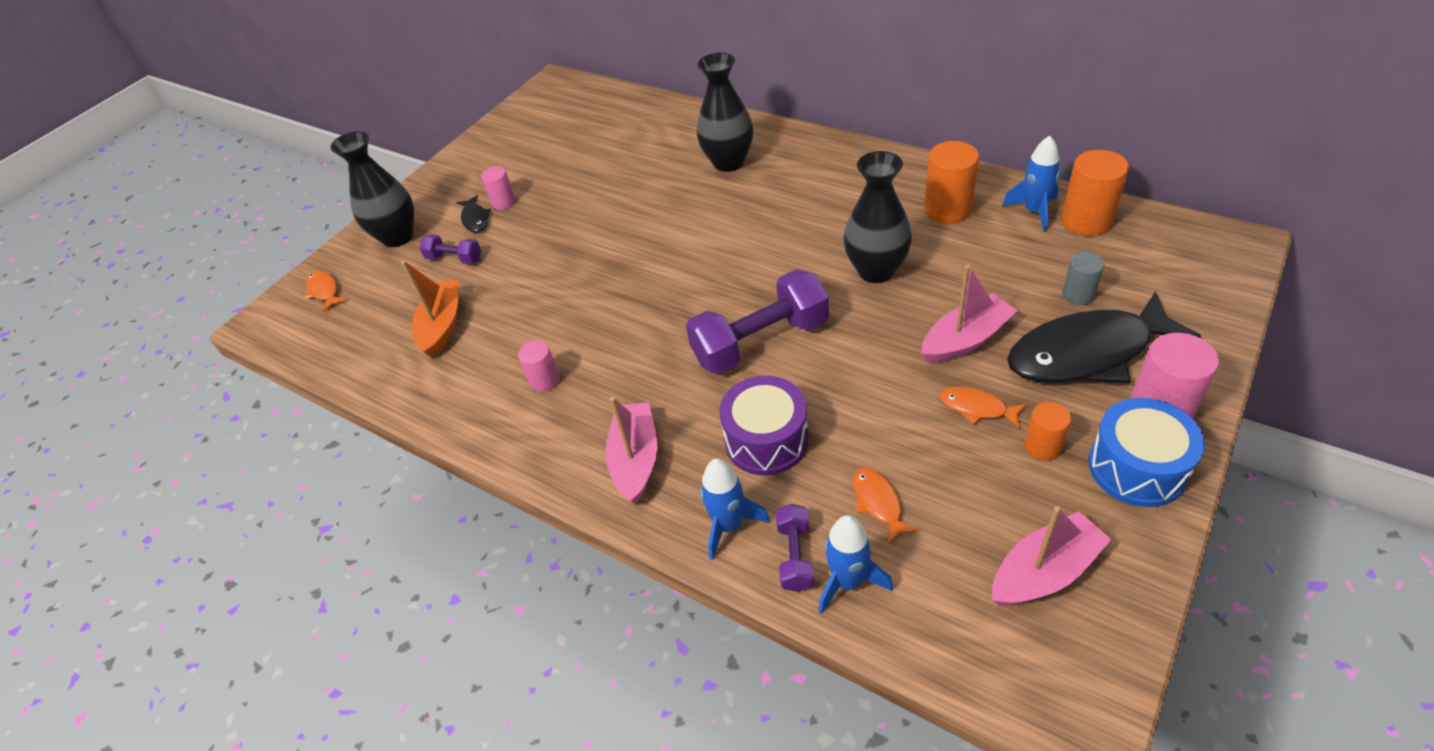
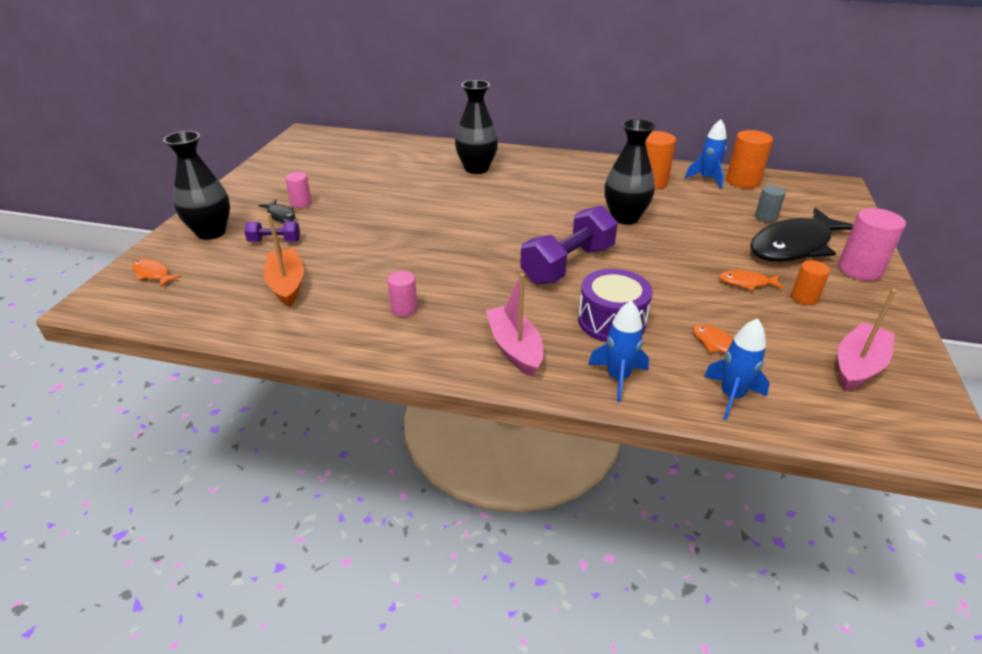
camera: 25 degrees left, 10 degrees down
purple dumbbell [776,504,814,592] -> none
pink boat [921,264,1018,363] -> none
blue drum [1088,398,1205,507] -> none

